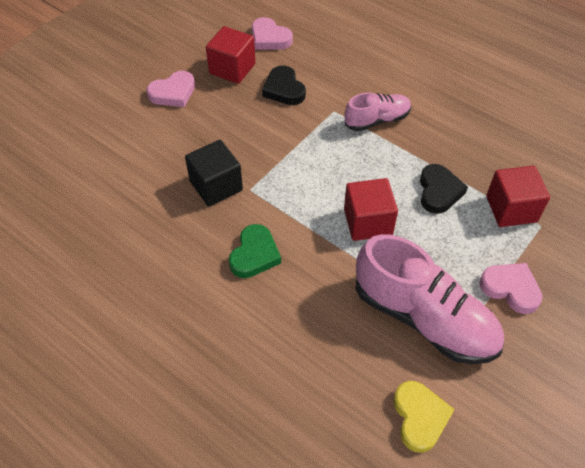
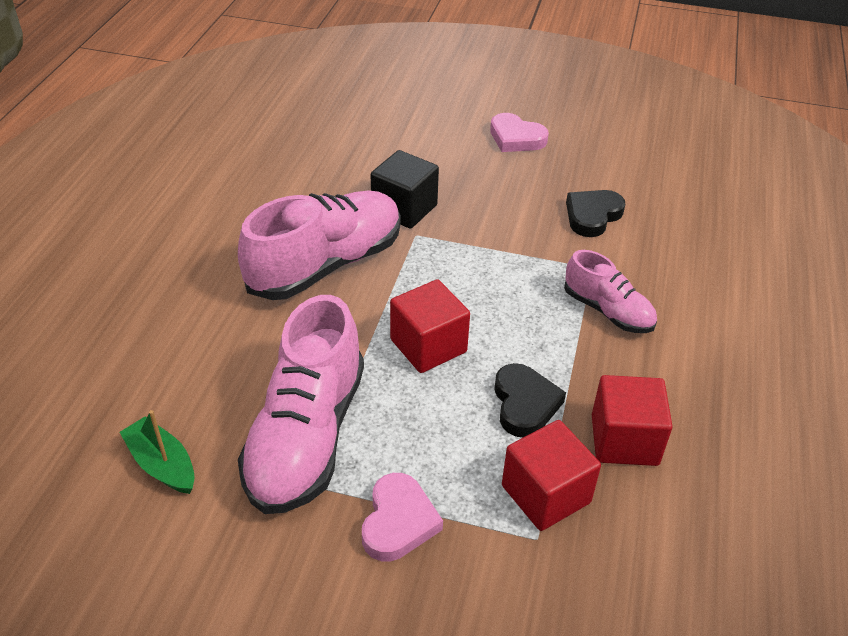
camera: 65 degrees right, 10 degrees down
red cube [206,26,256,84] -> red cube moved to [592,375,673,466]
green heart [229,224,281,278] -> pink shoe [238,191,401,300]
pink heart [252,17,293,50] -> none
yellow heart [394,381,455,453] -> green boat [119,410,195,494]
black heart [420,164,468,214] -> black heart turned 75 degrees counterclockwise [494,363,566,437]

